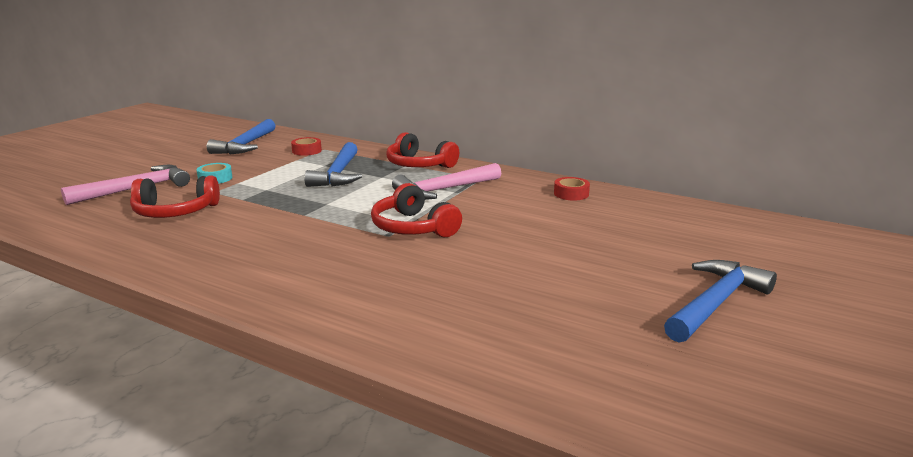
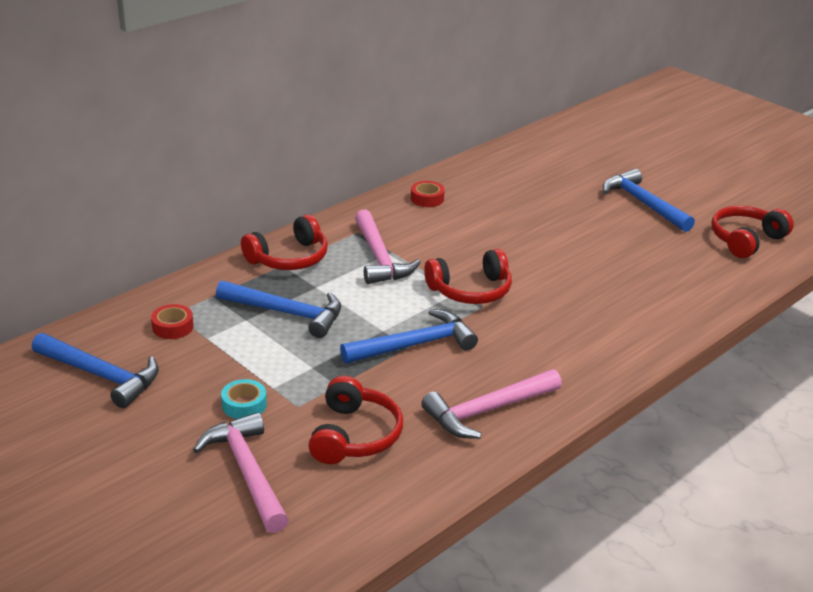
camera: 75 degrees left, 10 degrees up
none -> blue hammer [340,309,478,364]
none -> pink hammer [421,369,562,439]
none -> red headphones [712,206,794,258]

